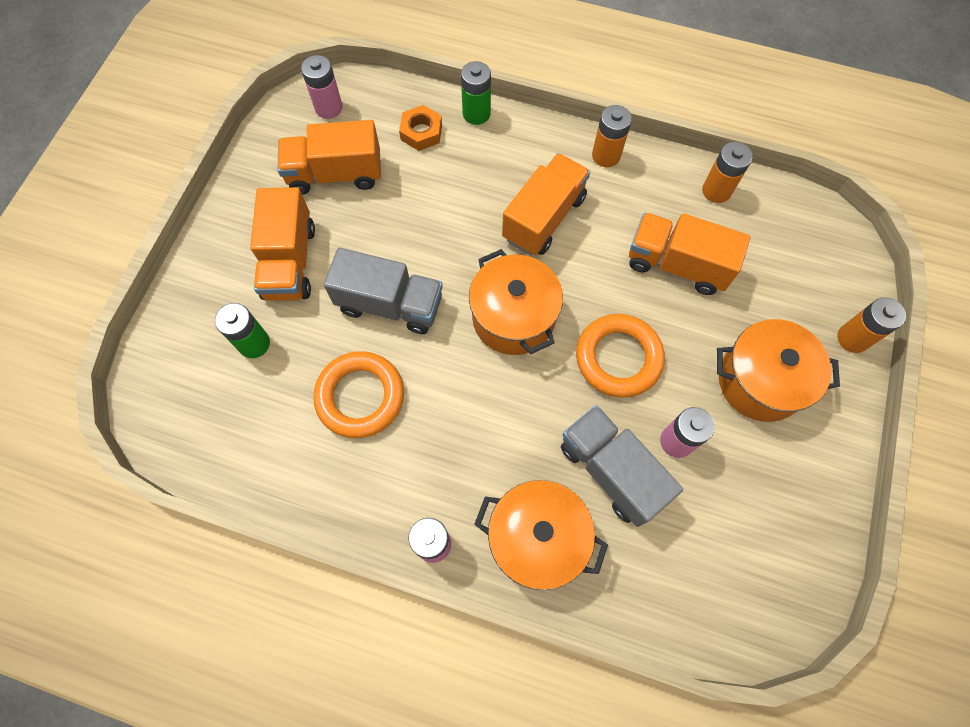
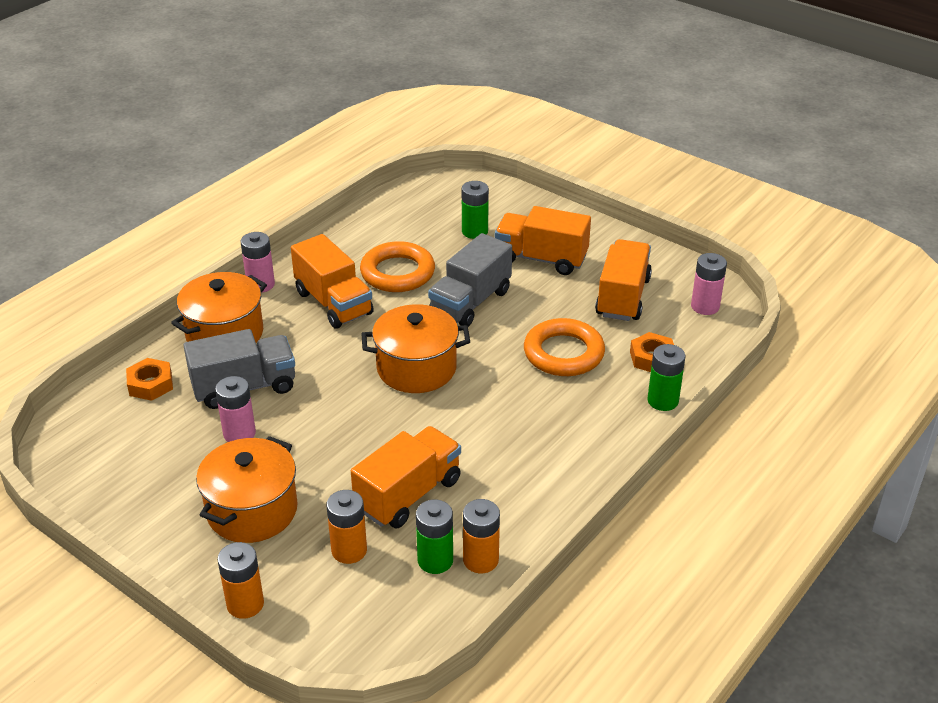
camera: 110 degrees right, 30 degrees down
orange truck [502,153,590,256] -> orange truck moved to [291,234,374,328]
orange ring [576,314,665,398] -> orange ring moved to [524,318,605,376]
orange battery [592,105,632,167] -> orange battery moved to [327,490,367,564]
none -> orange nut [126,358,173,401]
none -> green battery [416,499,453,574]

